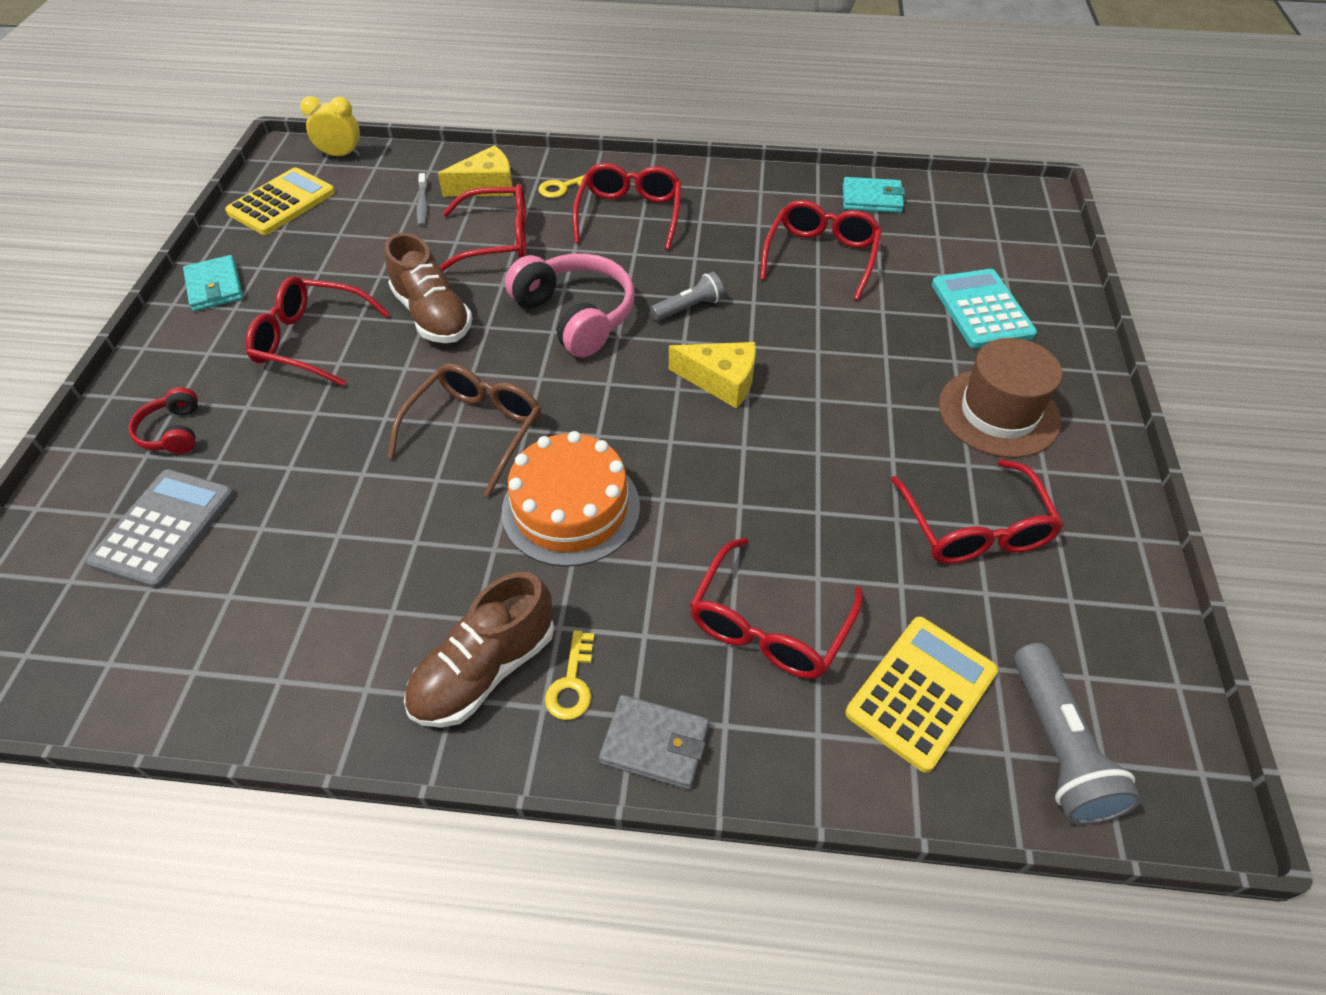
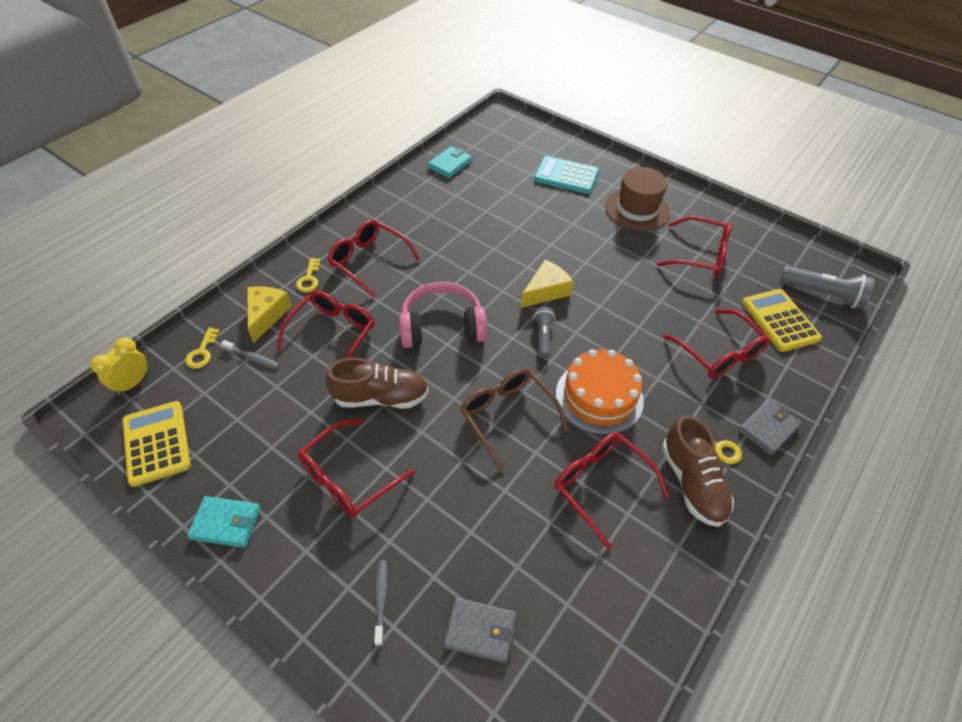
camera: 60 degrees left, 0 degrees up
grey calculator [86,469,235,589] -> grey wallet [444,598,516,663]
red headphones [128,387,198,454] -> grey toothbrush [374,560,387,646]
grey flashlight [651,272,725,321] -> grey flashlight moved to [533,307,555,358]
red glasses [760,200,882,301] -> red glasses moved to [554,432,670,549]
none -> yellow key [185,327,220,369]

